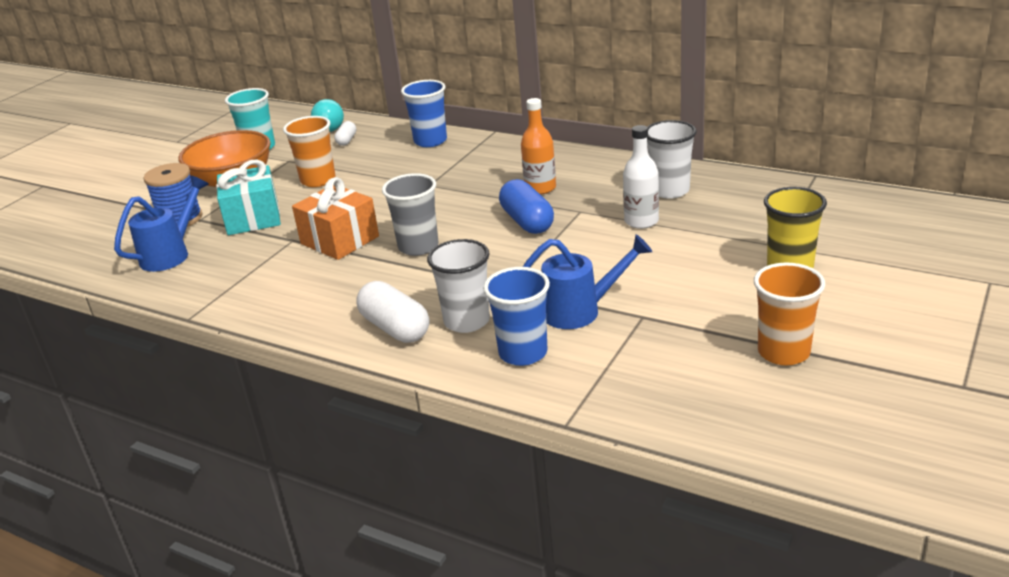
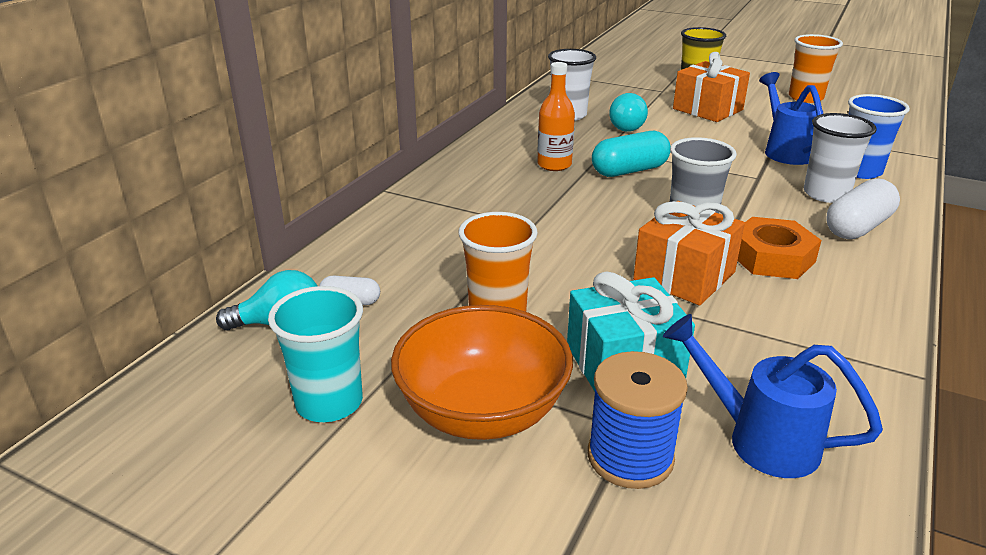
camera: 95 degrees left, 0 degrees up
blue cup [401,80,447,147] -> none
blue capsule [499,179,554,234] -> turquoise capsule [592,131,671,177]
white bottle [623,125,659,229] -> turquoise light bulb [609,93,648,132]
none -> orange gift [673,52,750,122]
none -> orange nut [738,217,822,279]

